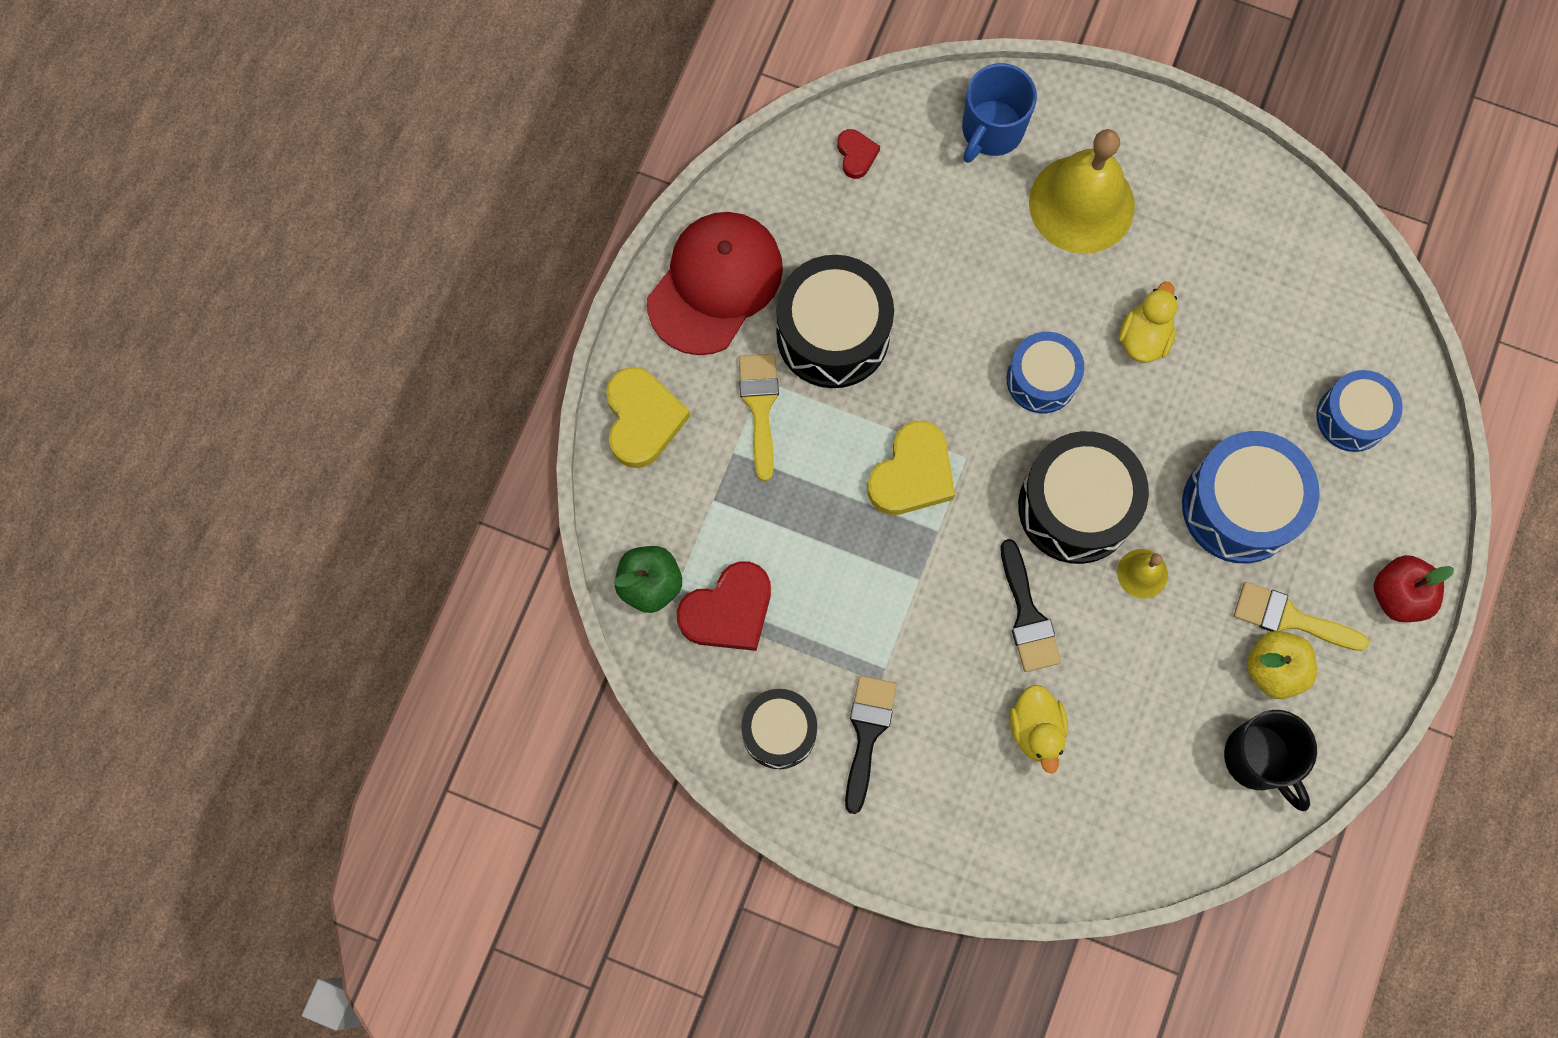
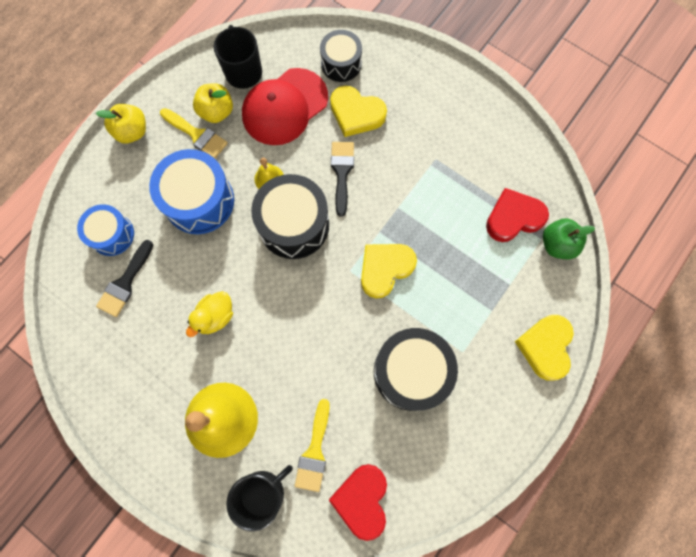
camera: 165 degrees left, 0 degrees up
red cap [647,212,783,355] -> red cap moved to [242,68,328,145]
yellow brush [739,354,779,481] -> yellow brush moved to [295,399,330,492]
black drum [741,689,817,769] -> black drum moved to [320,30,362,82]
red heart [837,129,880,179] -> red heart [329,464,387,541], size x1.92
black brush [845,676,897,814] -> black brush moved to [96,240,153,317]
blue mug [962,63,1037,163] -> black mug [226,465,293,532]
blue drum [1007,332,1084,413] -> none
yellow duck [1010,685,1068,773] -> yellow heart [330,86,387,137]
red apple [1374,555,1454,622] -> yellow apple [96,104,146,144]

